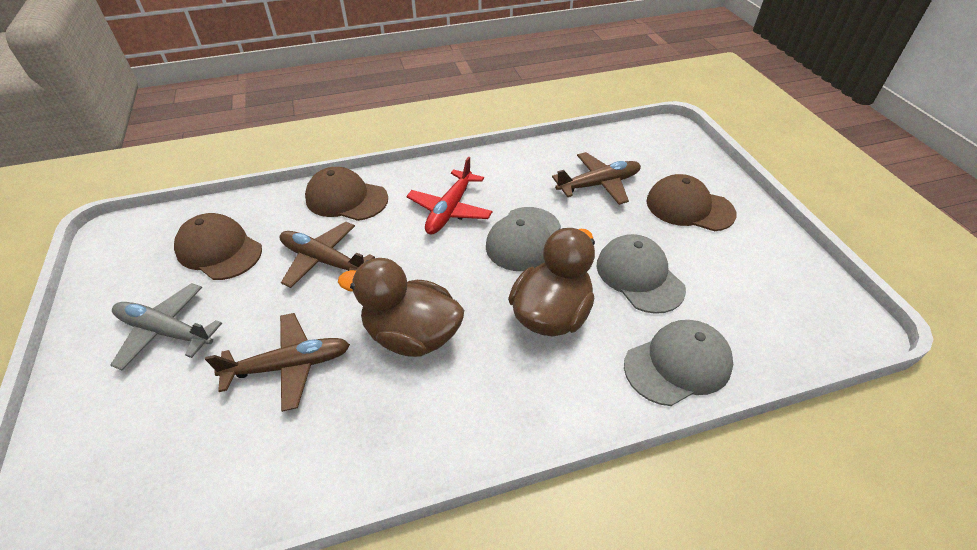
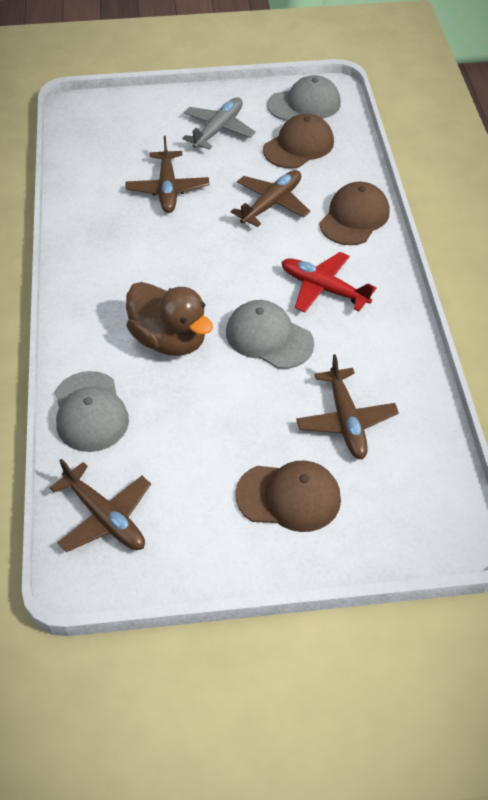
camera: 100 degrees right, 5 degrees up
brown duck [338,258,464,357] -> none
grey cap [597,234,686,314] -> grey cap moved to [267,75,341,121]
brown cap [646,174,736,231] -> brown cap turned 60 degrees clockwise [235,461,341,532]
none -> brown plane [49,459,151,552]

